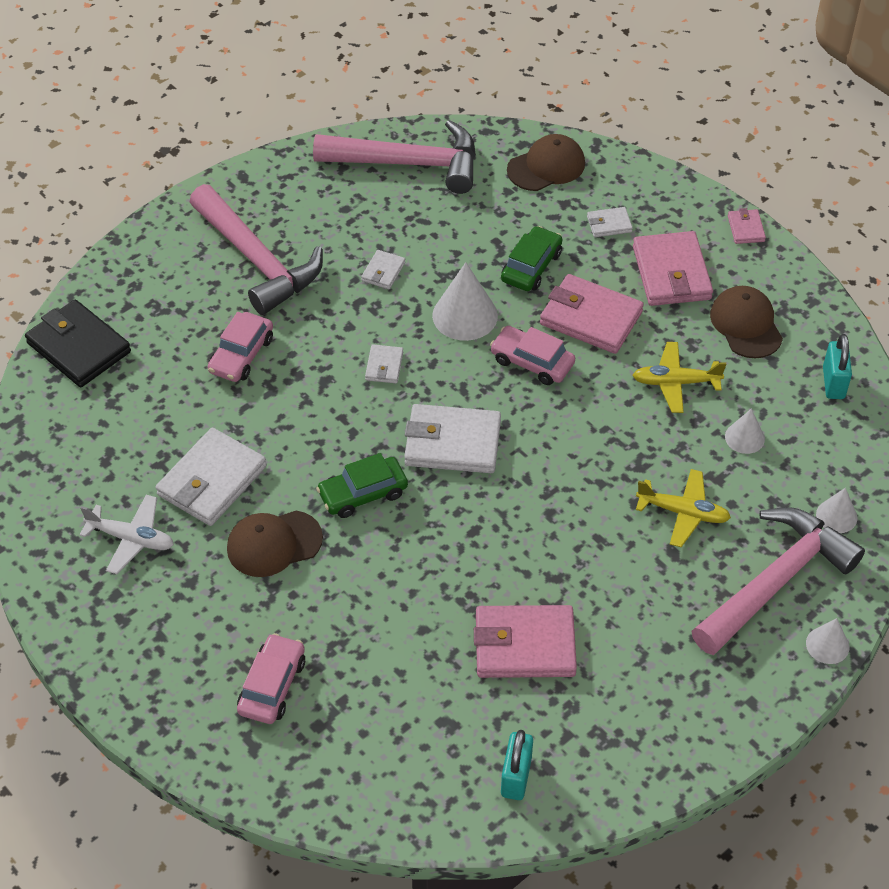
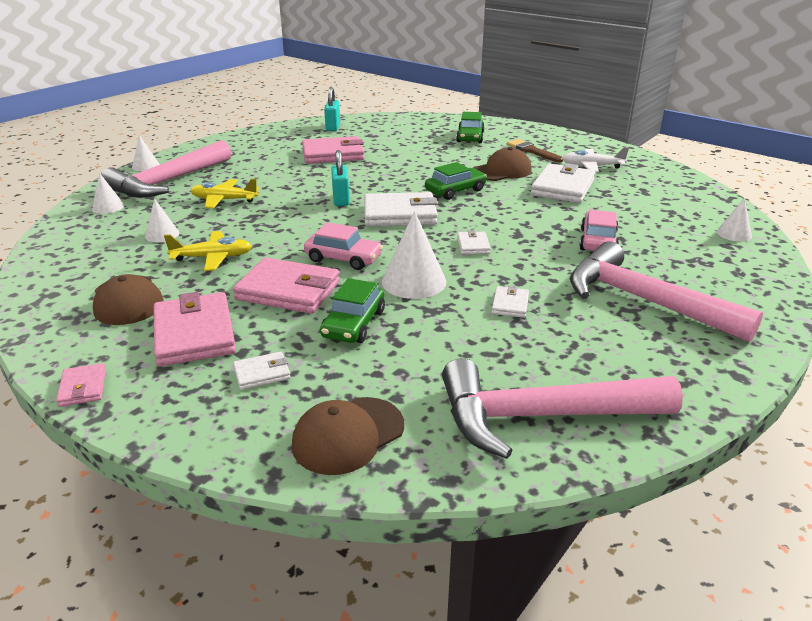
camera: 170 degrees right, 20 degrees down
black wallet [25,300,131,387] -> white cone [717,198,752,242]
pink car [237,633,305,724] -> green car [456,112,485,143]
turquoise padlock [823,334,852,399] -> turquoise padlock moved to [331,150,350,206]
none -> brown brush [507,139,563,163]

